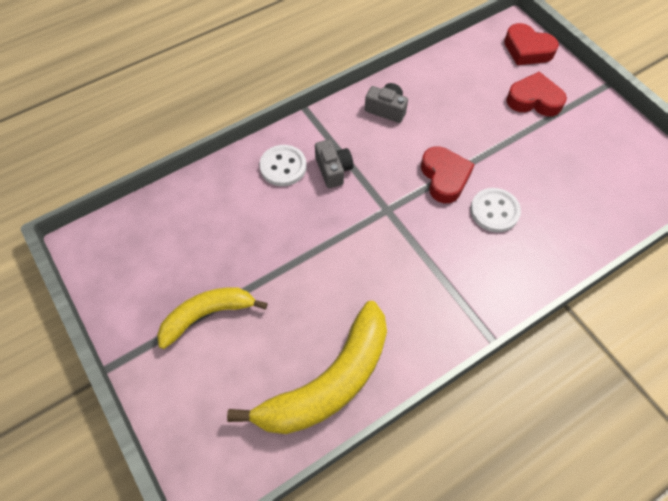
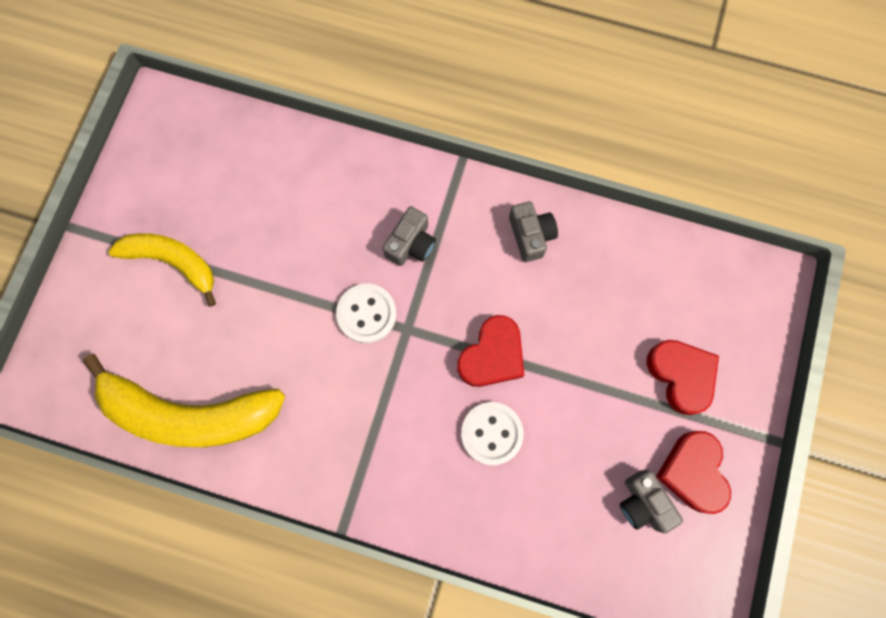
camera: 50 degrees right, 15 degrees up
white button [260,145,306,186] -> white button moved to [336,284,396,343]
red heart [504,23,559,65] -> red heart moved to [656,431,731,514]
none -> grey camera [620,470,683,533]

